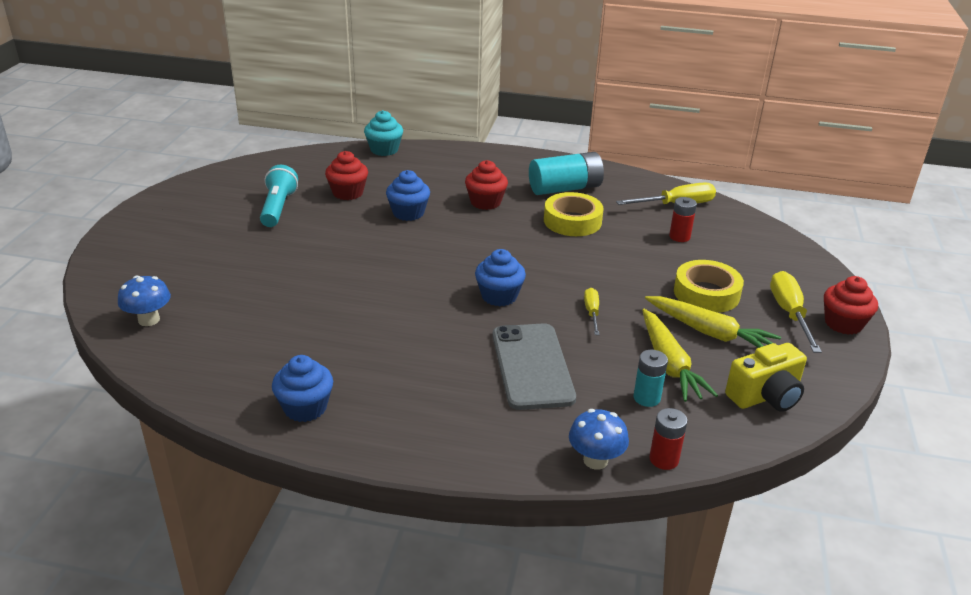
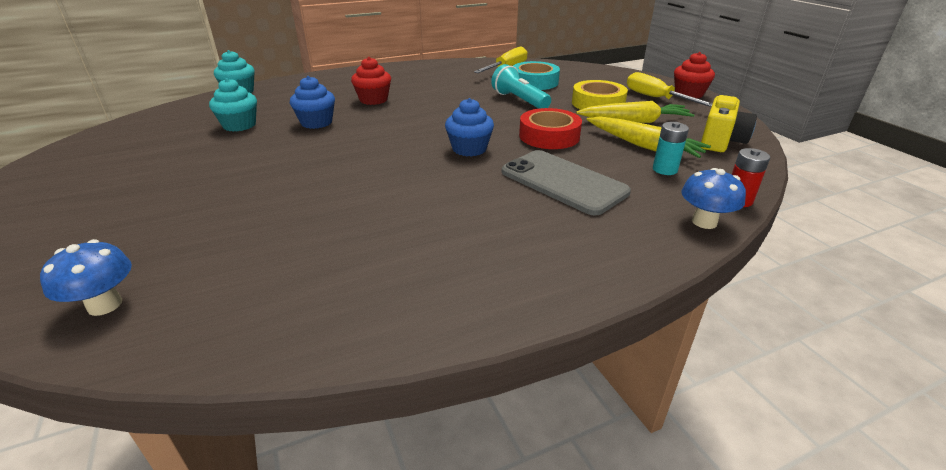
camera: 35 degrees left, 0 degrees up
turquoise flashlight [260,165,298,227] -> turquoise flashlight moved to [491,64,551,109]
blue cupcake [272,355,333,422] -> none
red cupcake [325,151,368,200] -> turquoise cupcake [209,78,257,132]
turquoise battery [529,152,604,195] -> none
yellow tape [544,192,604,236] -> none
yellow screwdriver [584,288,599,335] -> red tape [519,108,582,149]
red battery [669,197,697,242] -> turquoise tape [513,61,560,90]

